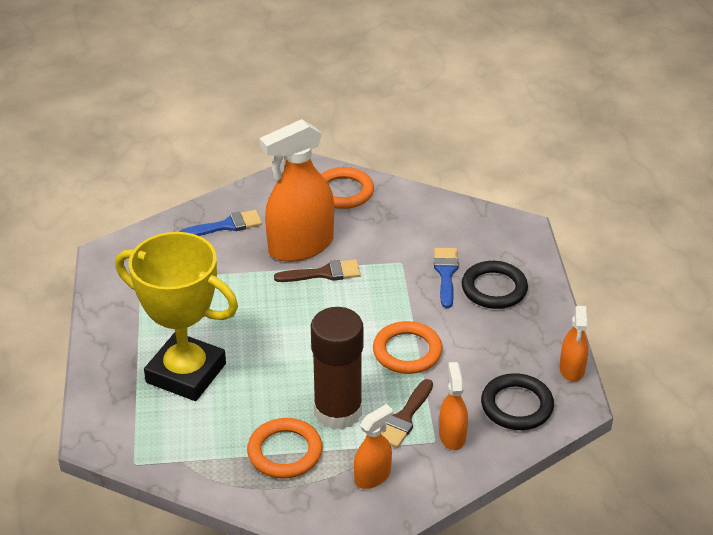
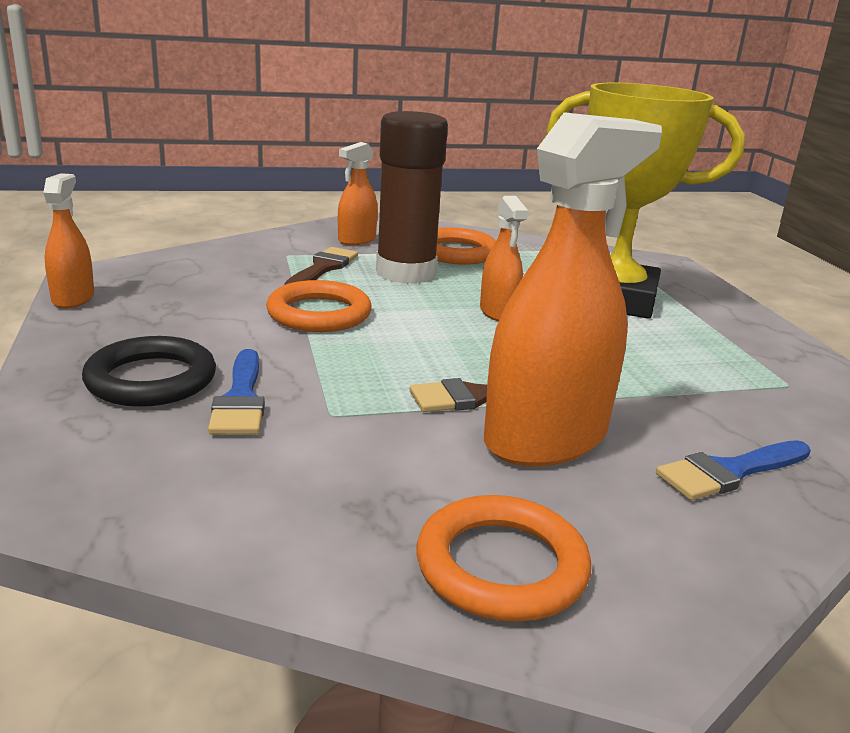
camera: 170 degrees right, 15 degrees down
orange spray bottle [439,362,468,450] -> orange spray bottle moved to [480,196,528,322]
black ring [481,373,554,430] -> none

